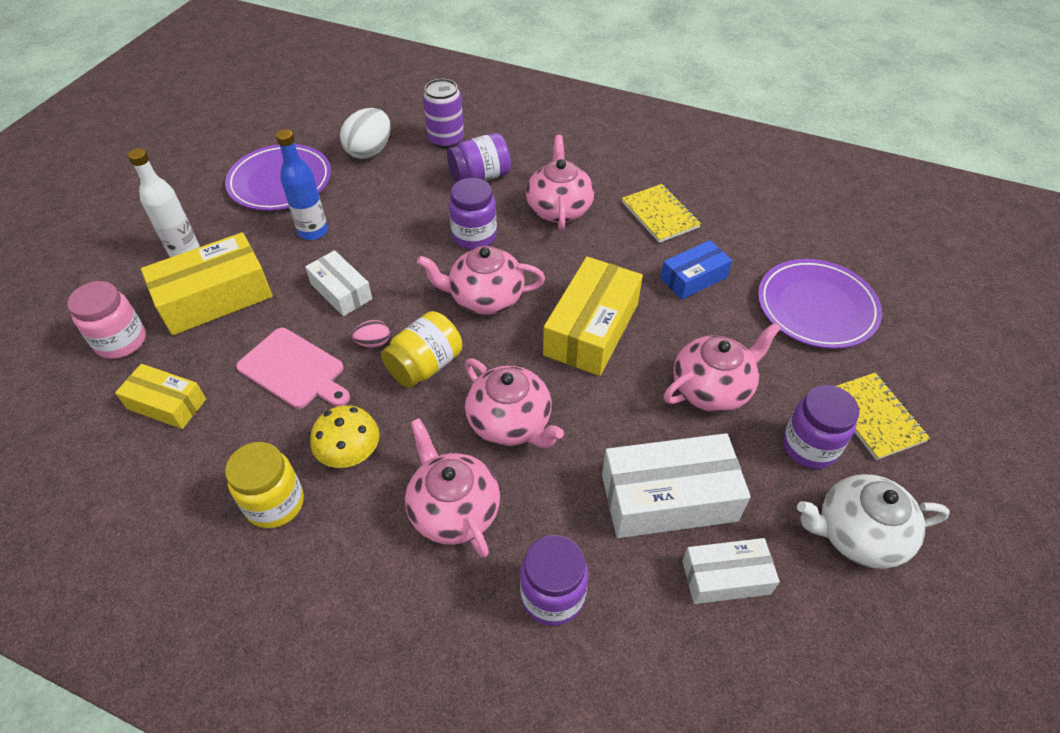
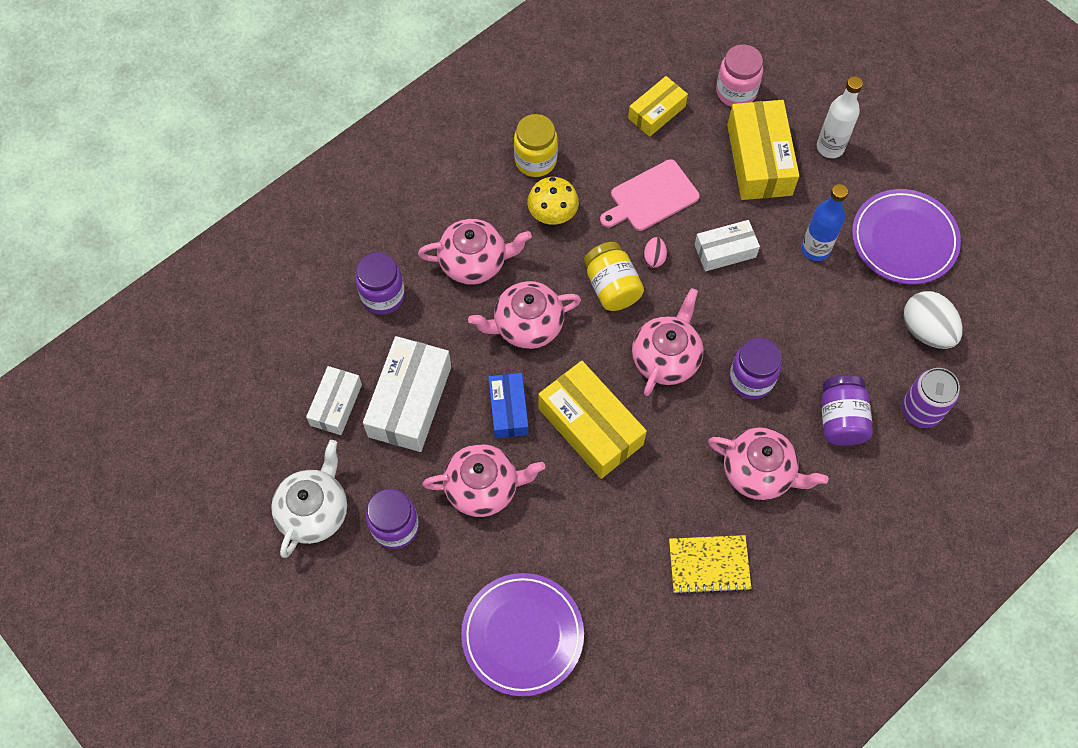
camera: 115 degrees right, 15 degrees up
blue box [660,240,732,300] -> blue box moved to [488,373,529,439]
pink teapot [664,322,781,412] -> pink teapot turned 90 degrees counterclockwise [423,444,546,517]
yellow notebook [836,373,930,460] -> none

